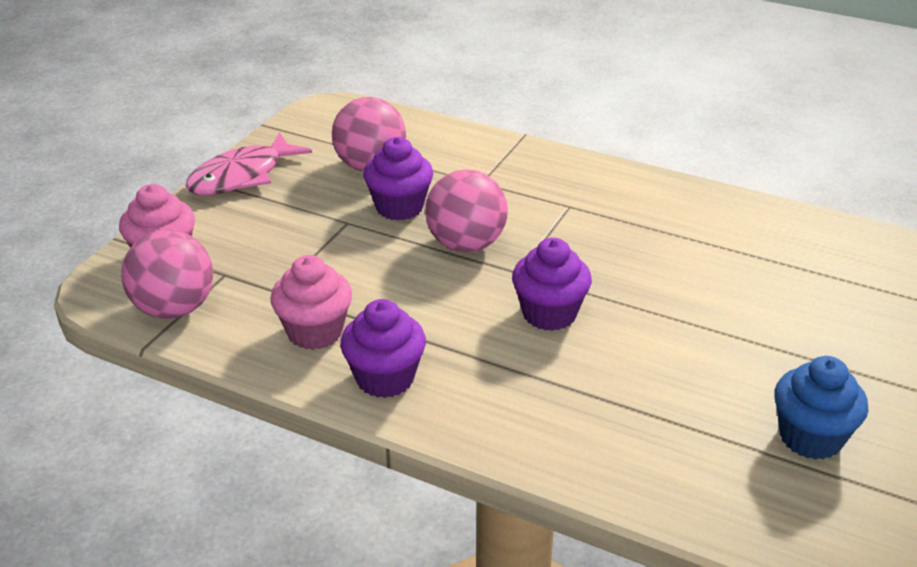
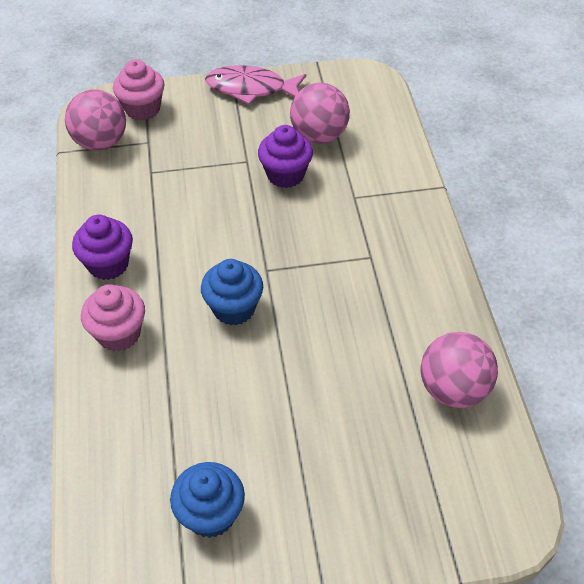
camera: 55 degrees right, 15 degrees up
pink cupcake [270,255,352,350] -> pink cupcake moved to [81,284,145,351]
pink ball [425,170,508,252] -> pink ball moved to [421,332,498,408]
purple cupcake [512,238,592,331] -> blue cupcake [201,259,263,325]

